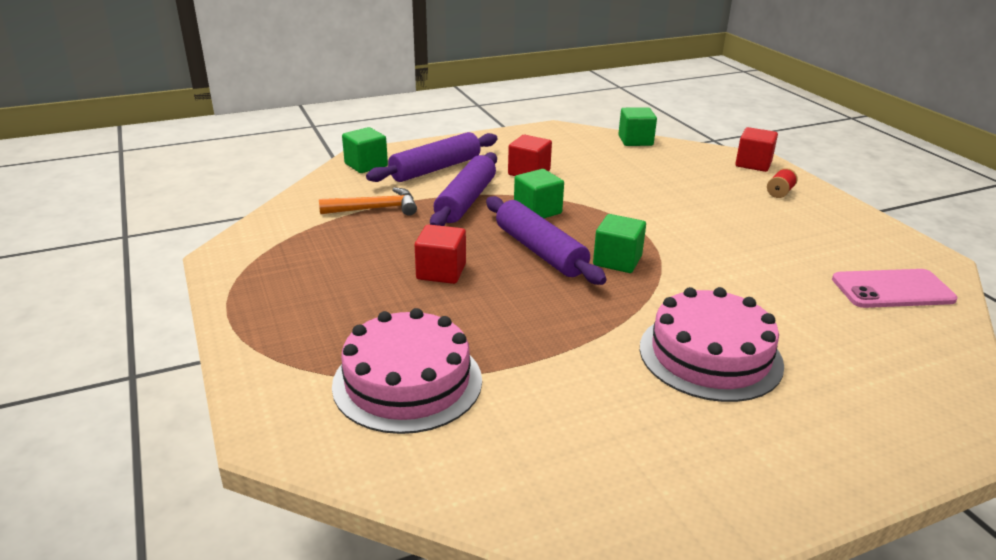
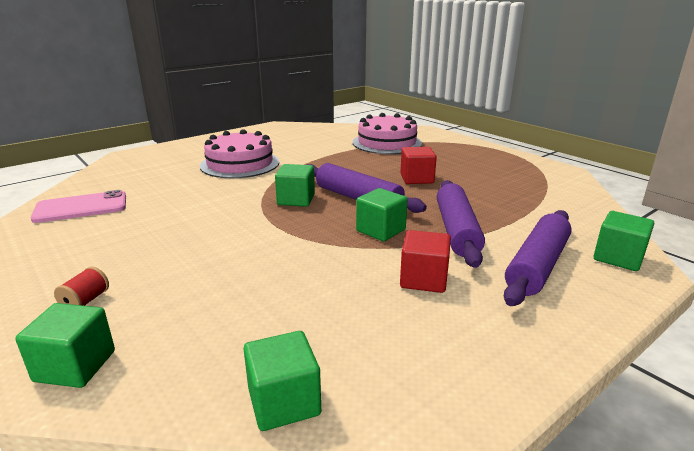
camera: 165 degrees right, 5 degrees down
orange hammer [319,187,417,216] -> none
red cube [735,127,778,172] -> green cube [15,303,115,388]

